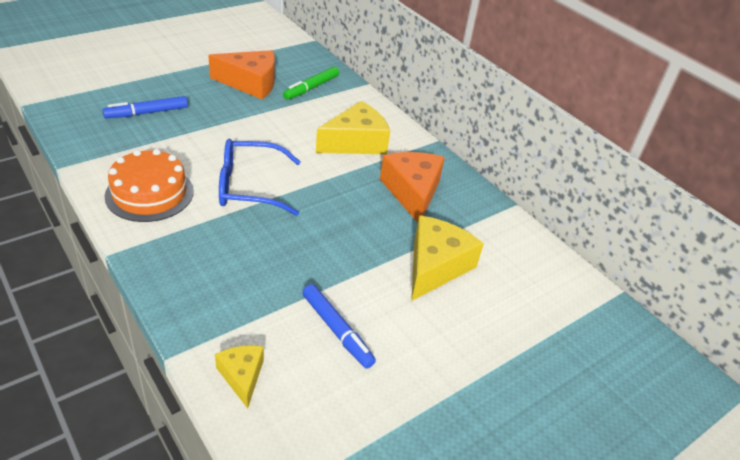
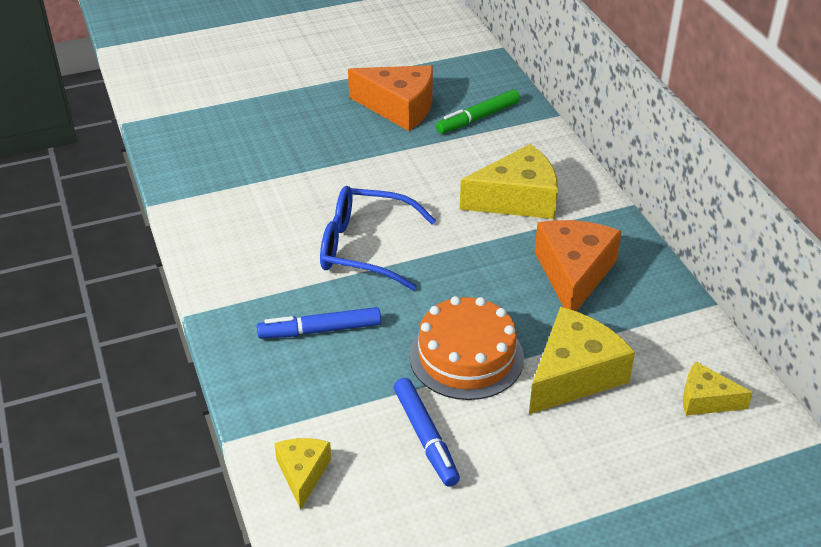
camera: 20 degrees right, 0 degrees up
blue marker [102,96,188,118] -> blue marker moved to [257,307,381,338]
orange cake [105,149,194,222] -> orange cake moved to [409,296,524,400]
none -> yellow cheese [683,362,753,416]

